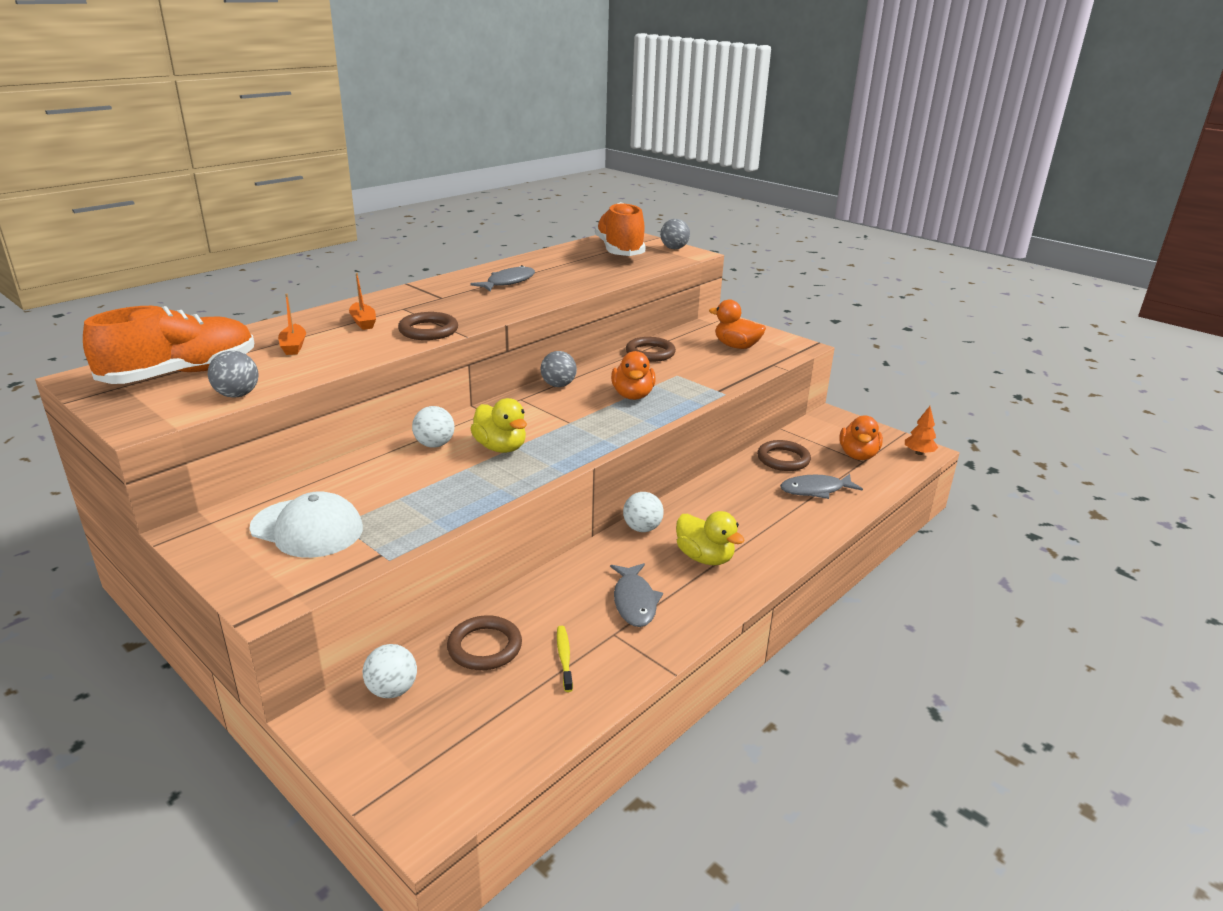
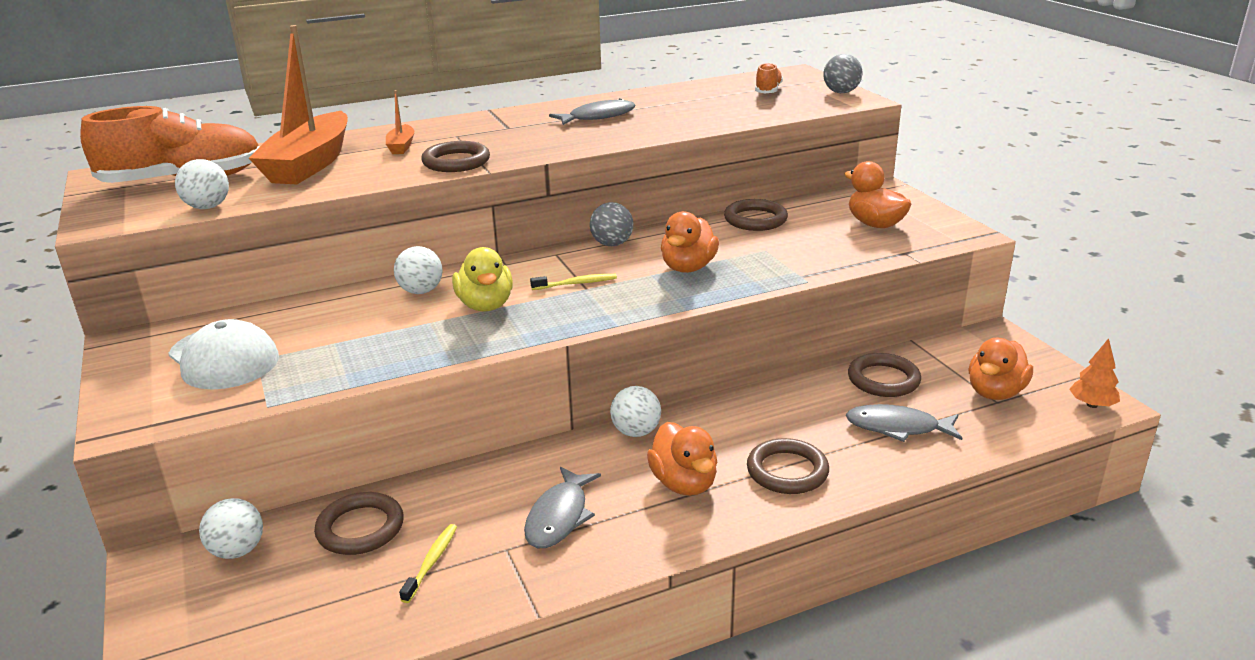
camera: 25 degrees right, 0 degrees up
grey ball [208,351,258,398] -> white ball [175,159,229,209]
orange boat [278,294,306,355] -> orange boat [249,25,348,184], size x2.32
orange shoe [595,202,646,256] -> orange shoe [755,63,783,93], size x0.47
yellow duck [676,511,744,565] -> orange duck [647,422,717,496]
none -> yellow toothbrush [530,274,617,290]
none -> brown ring [747,438,829,494]

